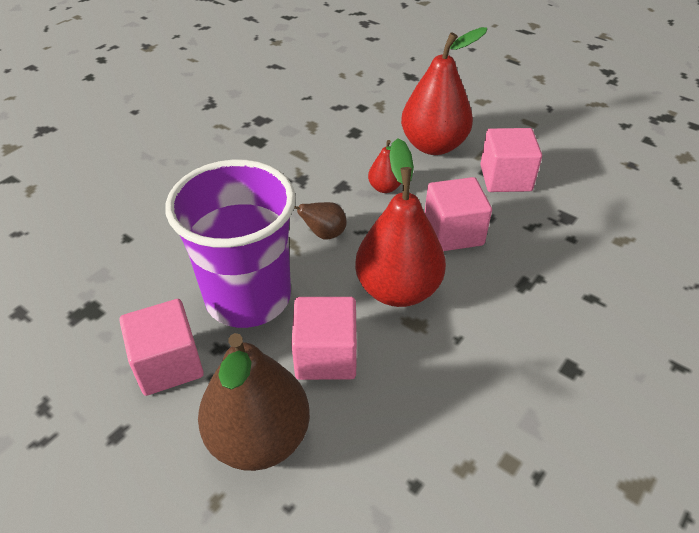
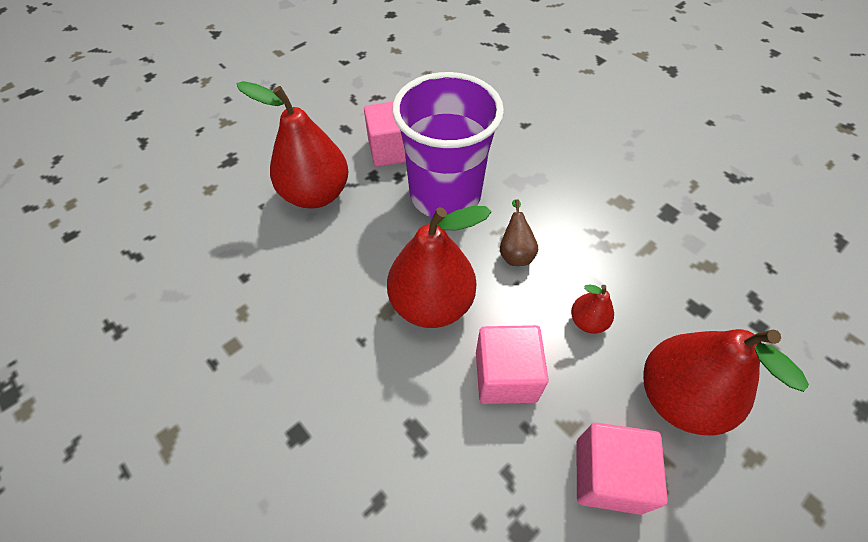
camera: 100 degrees right, 10 degrees up
brown pear [198,333,310,471] -> red pear [237,81,349,209]
pink cube [291,297,357,380] -> none

